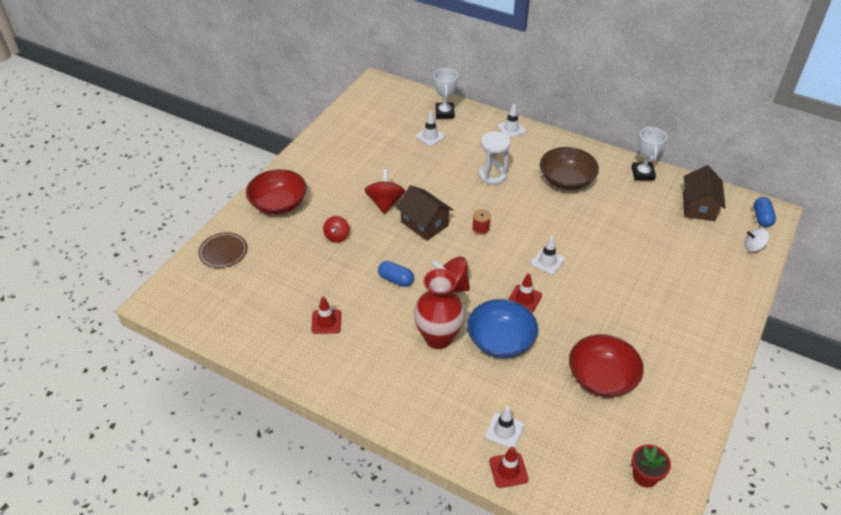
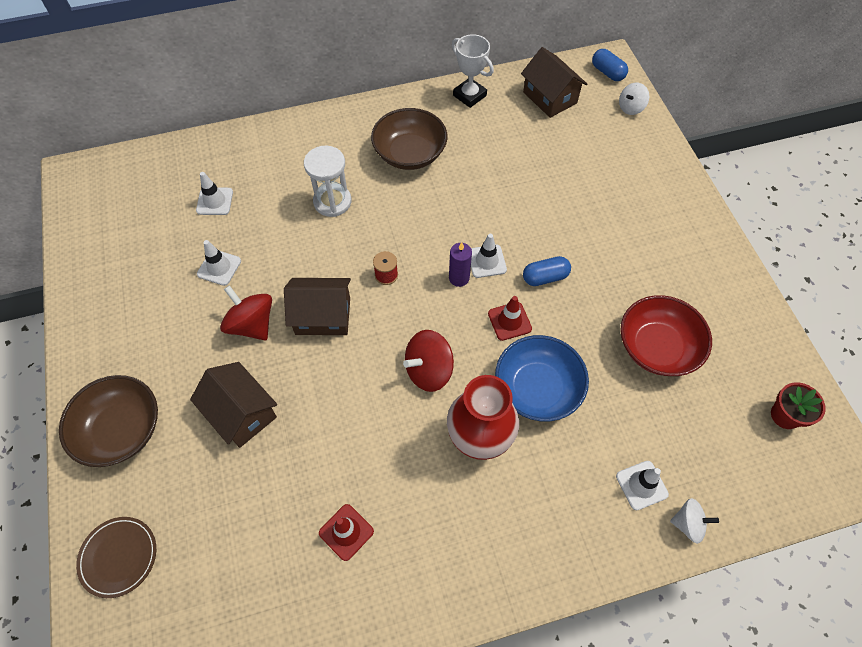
camera: 45 degrees left, 15 degrees up
red bowl [246,169,307,215] -> brown bowl [59,375,158,467]
red spinning top [323,216,349,243] -> brown house [190,362,277,448]
blue capsule [378,261,414,287] -> blue capsule moved to [523,256,571,286]
white trophy [434,68,458,119] -> none
red traffic cone [489,447,528,488] -> white spinning top [670,498,719,544]
white traffic cone [497,104,526,138] -> white traffic cone moved to [197,240,241,286]
none -> purple candle [449,242,472,287]

